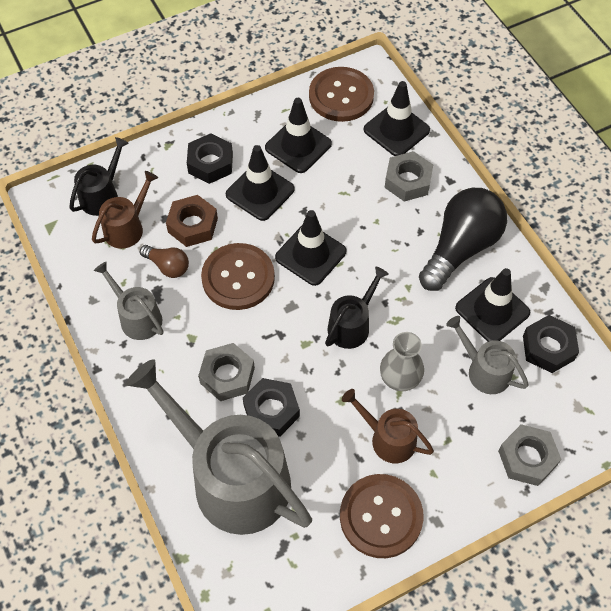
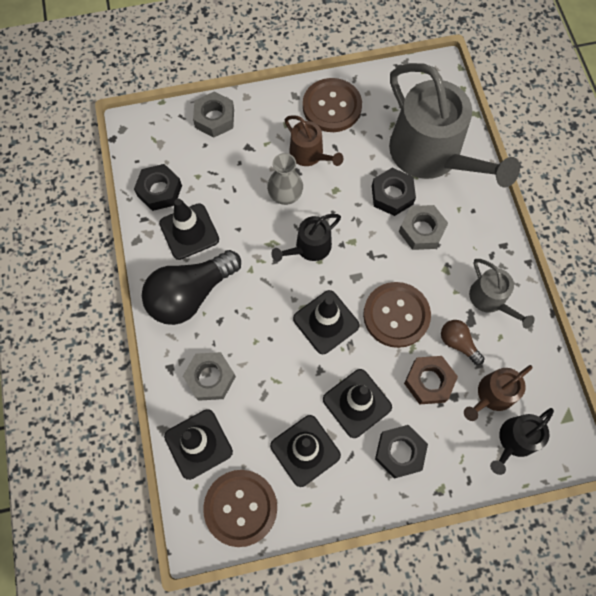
camera: 165 degrees left, 10 degrees up
grey watering can [446,316,529,394] -> none

